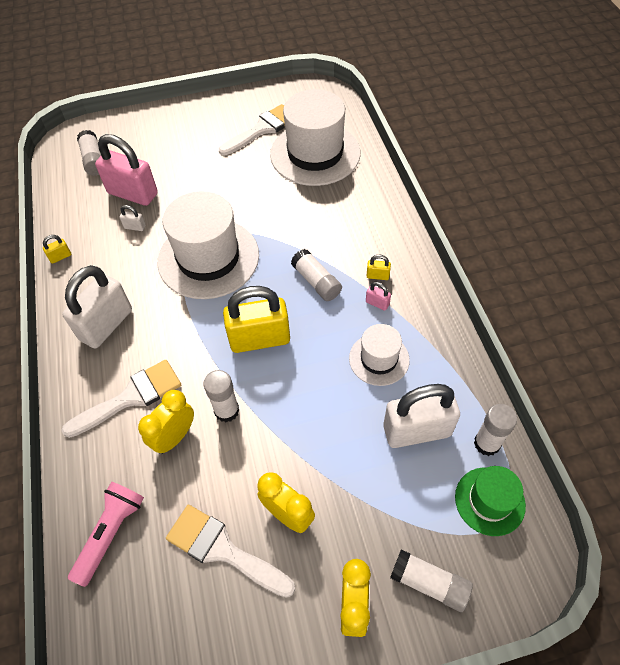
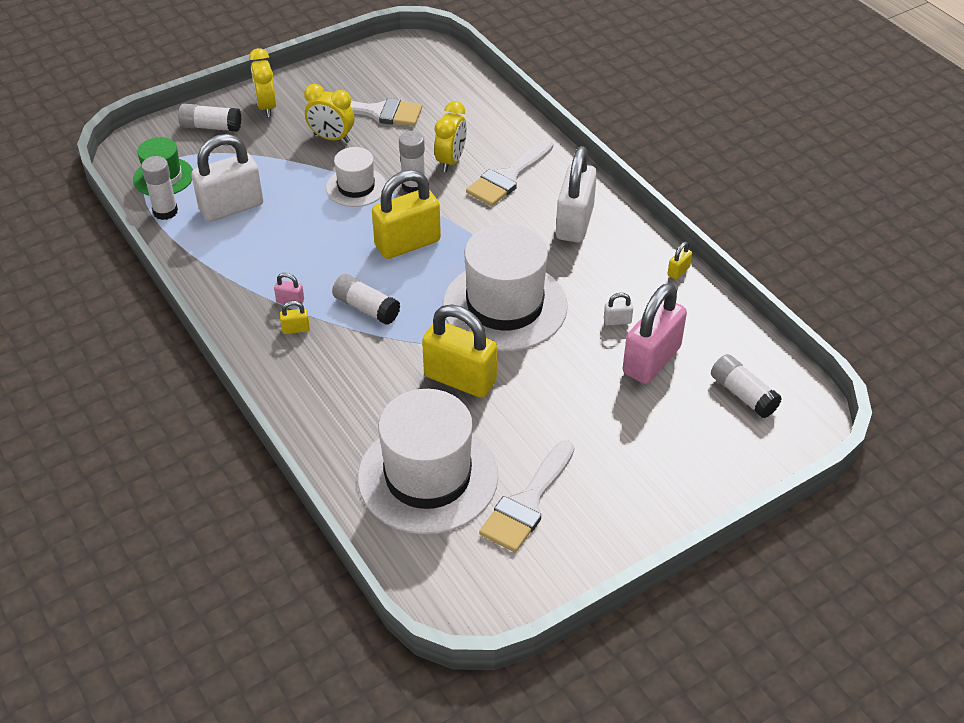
camera: 160 degrees right, 10 degrees down
pink flashlight [68,482,144,587] -> none
pink padlock [95,134,158,206] -> pink padlock turned 60 degrees counterclockwise [623,283,687,384]
white hat [349,324,410,386] -> white hat moved to [326,147,386,207]
none -> yellow padlock [422,305,497,398]

